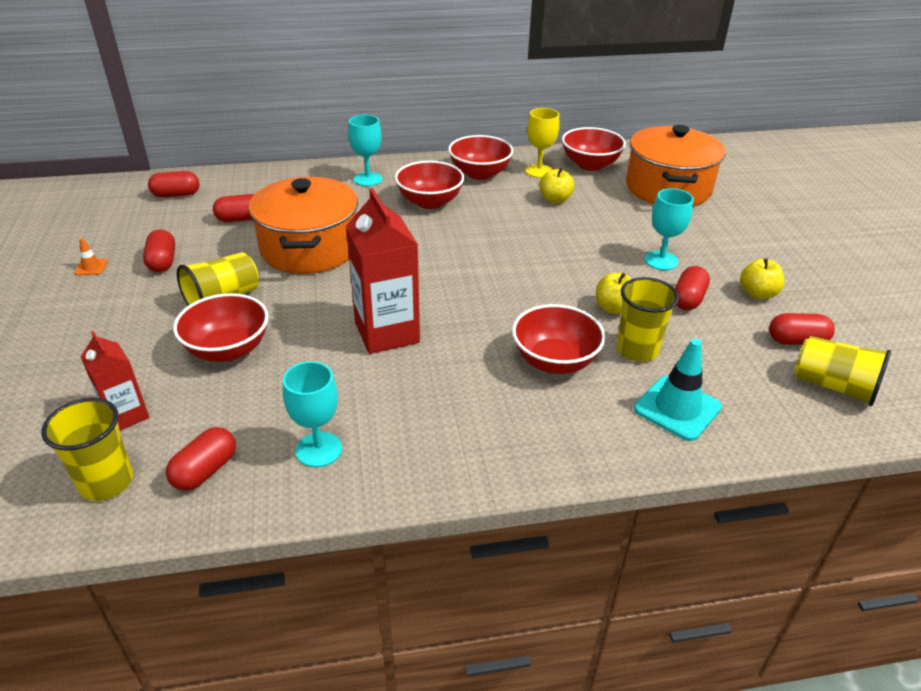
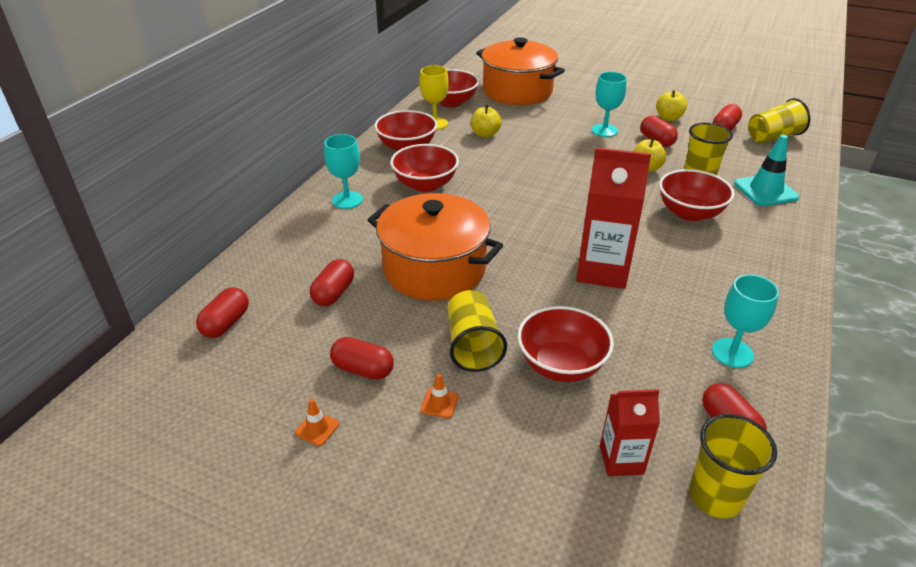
camera: 55 degrees left, 0 degrees up
none -> orange traffic cone [421,374,458,418]

